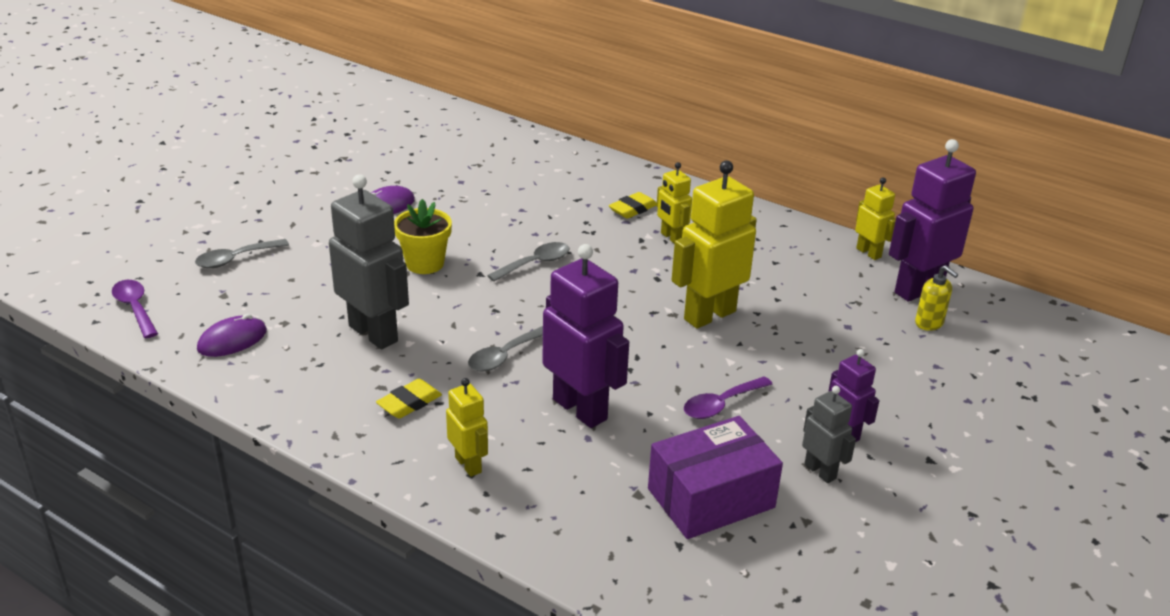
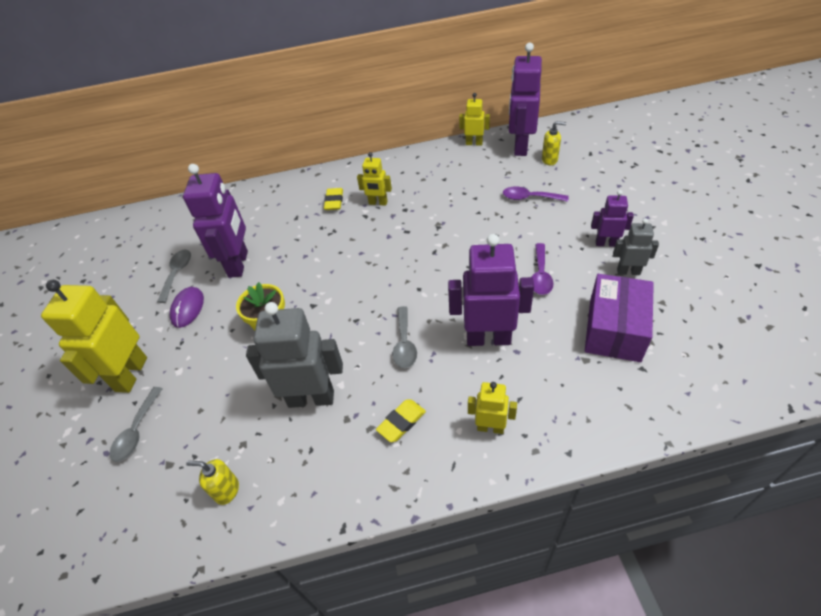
camera: 40 degrees left, 15 degrees up
purple spoon [112,280,158,338] -> purple spoon moved to [503,187,569,202]
purple mouse [197,314,267,357] -> yellow soap dispenser [186,459,239,505]
yellow eraser [376,379,442,419] -> yellow eraser turned 45 degrees clockwise [376,399,426,442]
grey spoon [487,242,569,282] -> grey spoon moved to [157,250,191,303]
yellow robot [672,161,757,329] -> yellow robot moved to [41,280,147,393]
none -> purple robot [183,164,248,278]

